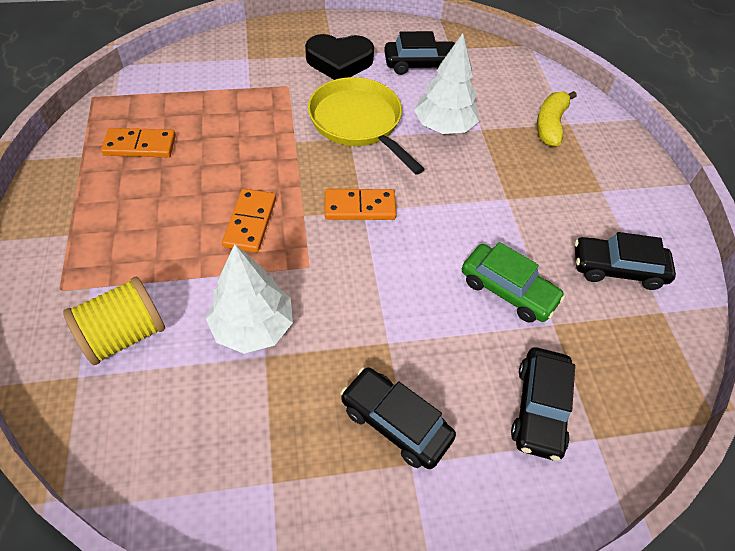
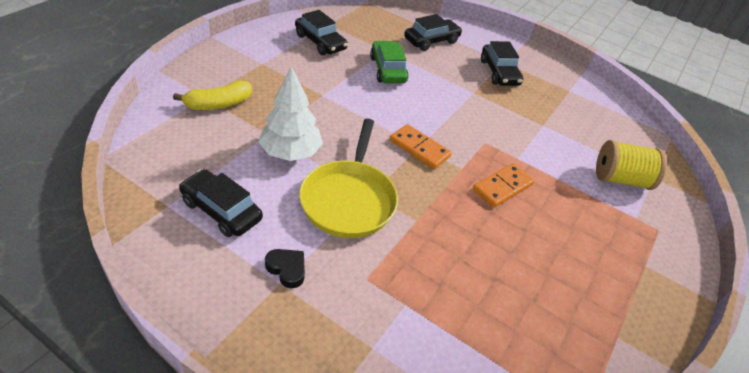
camera: 140 degrees left, 10 degrees down
orange domino [101,128,176,157] -> none
white tree [206,244,293,354] -> none
black heart [305,34,374,80] -> black heart [265,249,305,288], size x0.53

